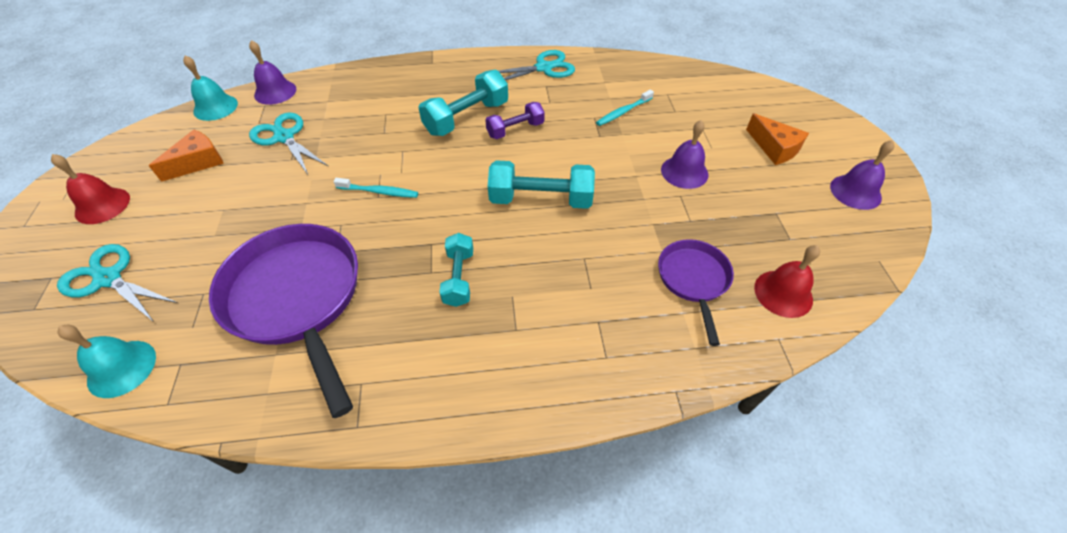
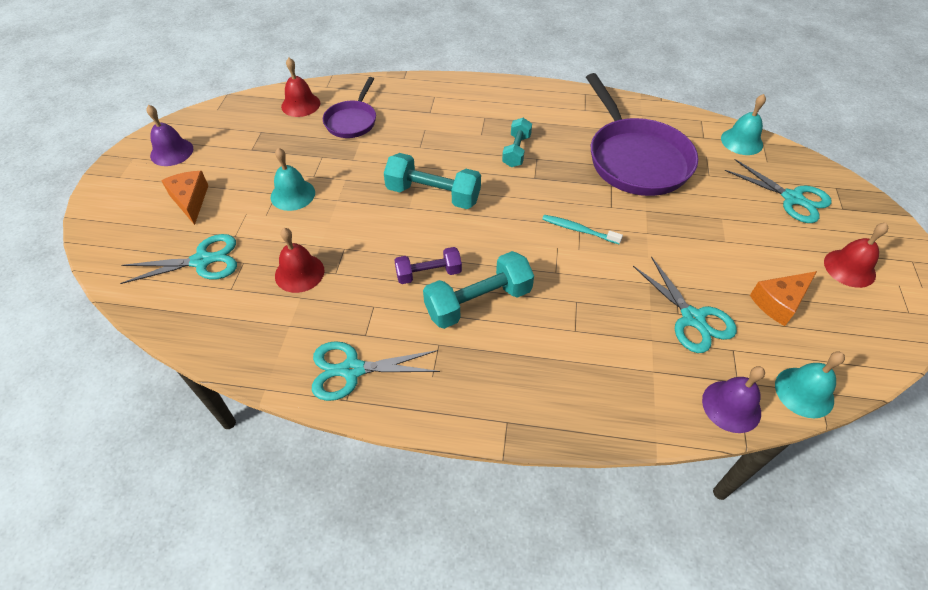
camera: 165 degrees left, 0 degrees up
turquoise toothbrush [596,90,654,126] -> red bell [275,228,324,293]
purple bell [661,120,709,189] -> turquoise bell [270,148,315,211]
none -> turquoise scissors [120,234,237,284]

